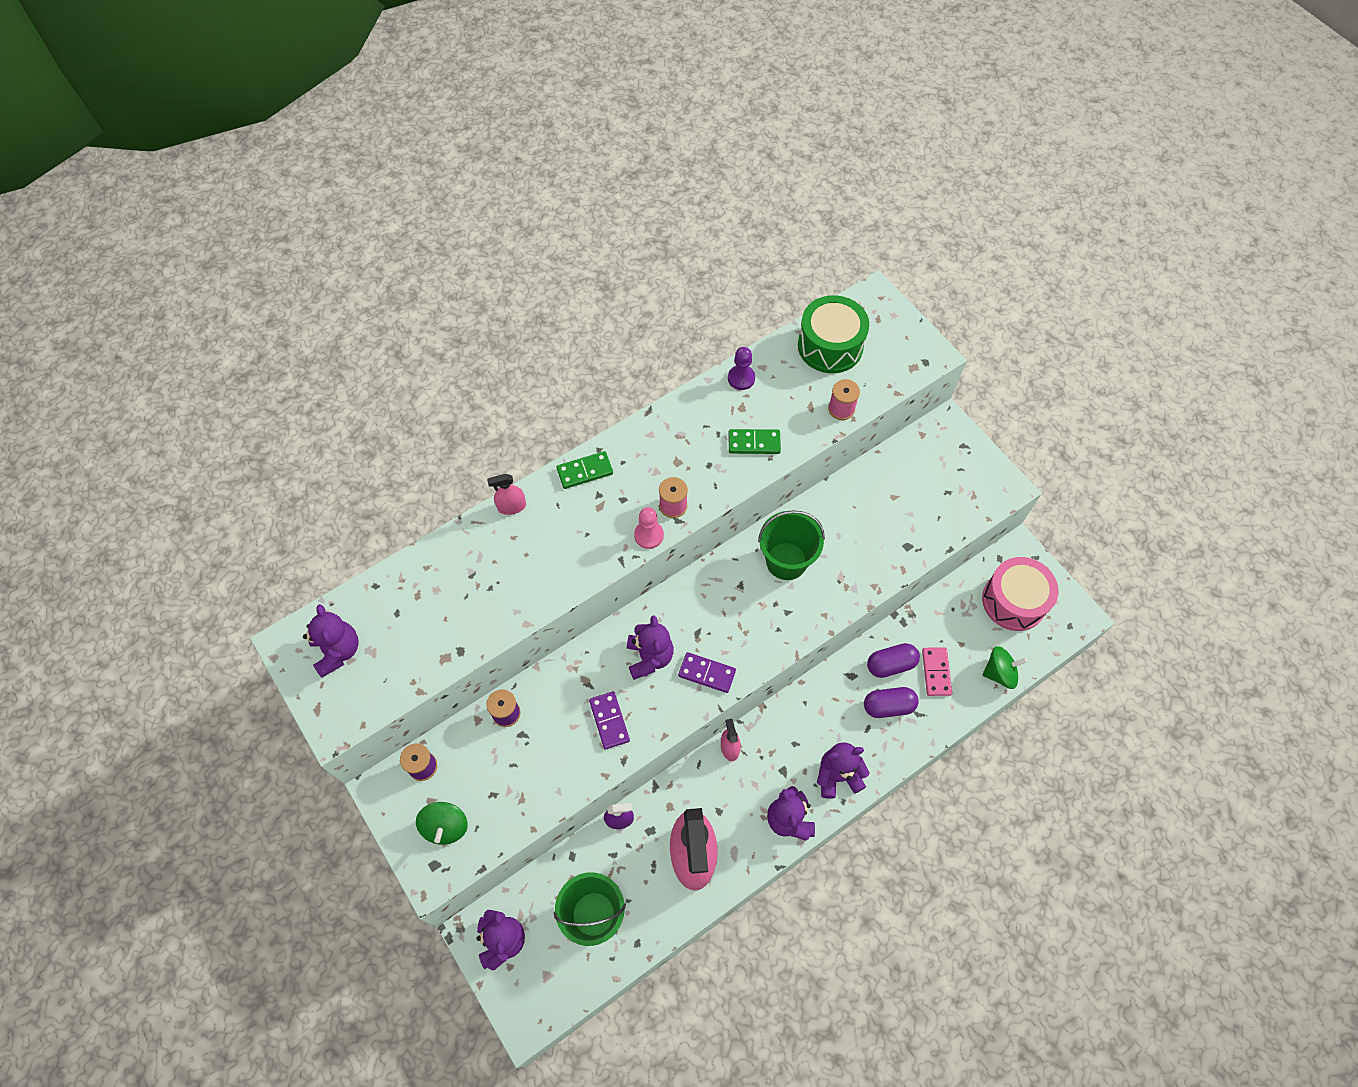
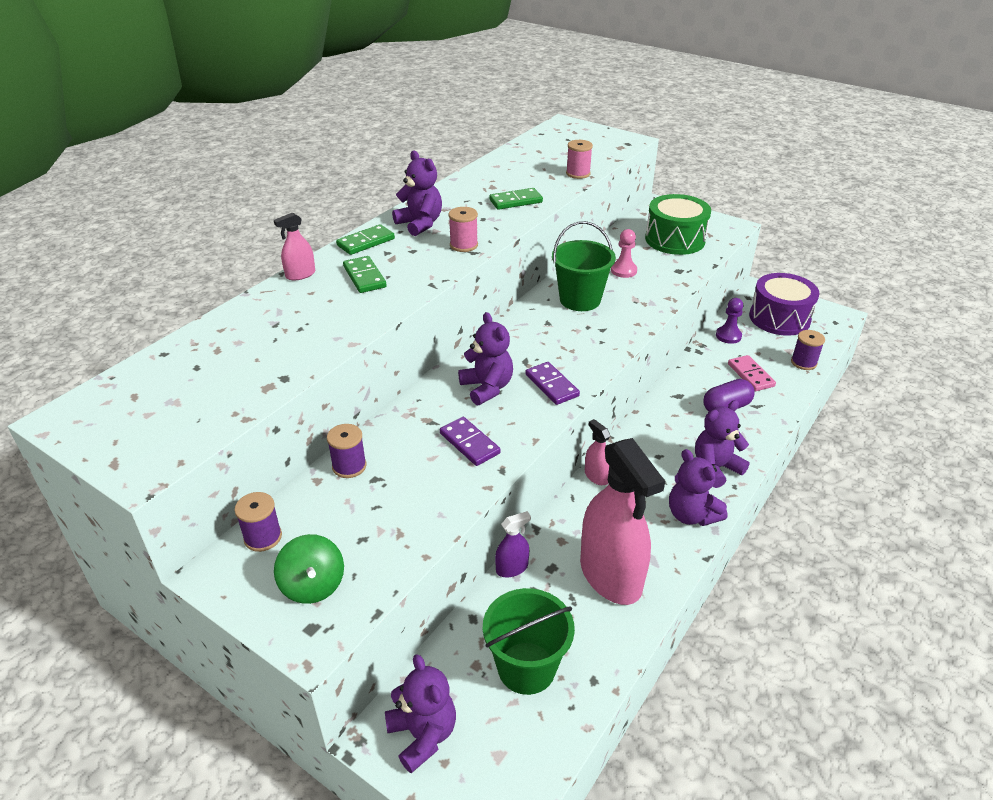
camera: 20 degrees left, 25 degrees down
purple teddy bear [303,604,359,678] -> purple teddy bear moved to [392,151,442,236]
pink pawn [634,507,664,549] -> pink pawn moved to [611,229,637,278]
purple domino [678,652,736,693] -> purple domino turned 60 degrees clockwise [525,362,580,405]
purple pawn [728,347,755,390] -> purple pawn moved to [716,298,743,344]
green drum [798,295,869,373] -> green drum moved to [645,194,711,255]
purple capsule [867,643,920,678] -> none
pink drum [982,557,1058,631] -> purple drum [749,273,820,336]
green spinning top [982,646,1027,689] -> purple spool [791,330,825,370]
none -> green domino [343,256,387,293]

